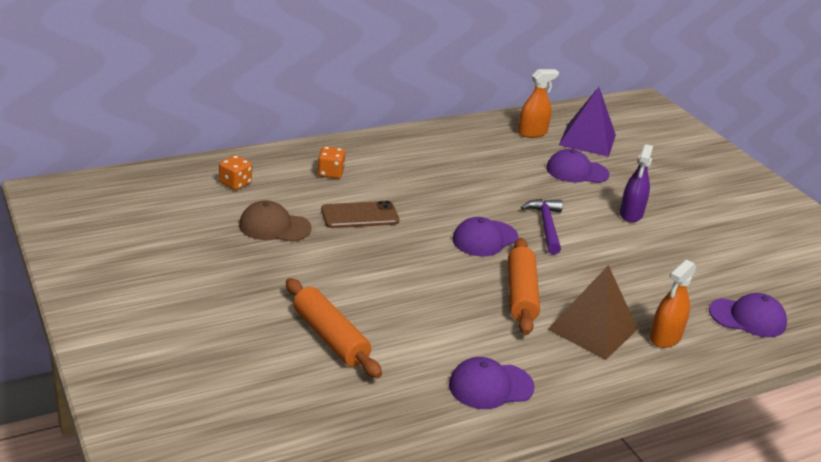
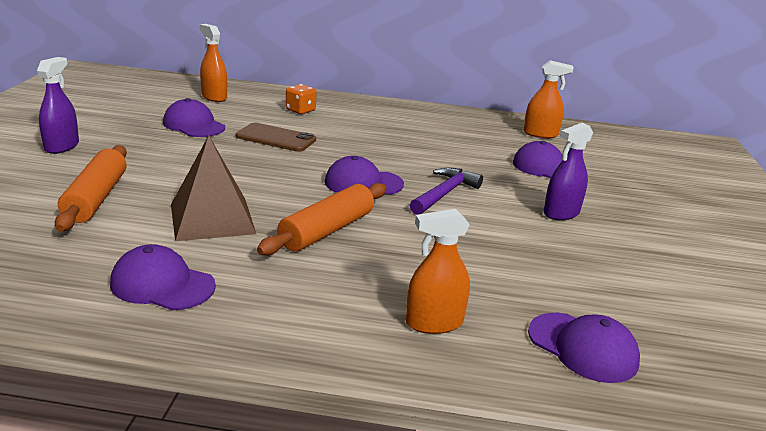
camera: 35 degrees right, 5 degrees down
orange dice [219,155,252,190] -> orange spray bottle [199,24,227,102]
brown cap [239,200,312,242] -> purple cap [163,98,225,137]
brown pyramid [547,265,638,360] -> brown pyramid moved to [171,136,256,241]
purple pyramid [559,87,616,157] -> none
none -> purple spray bottle [37,57,79,154]

